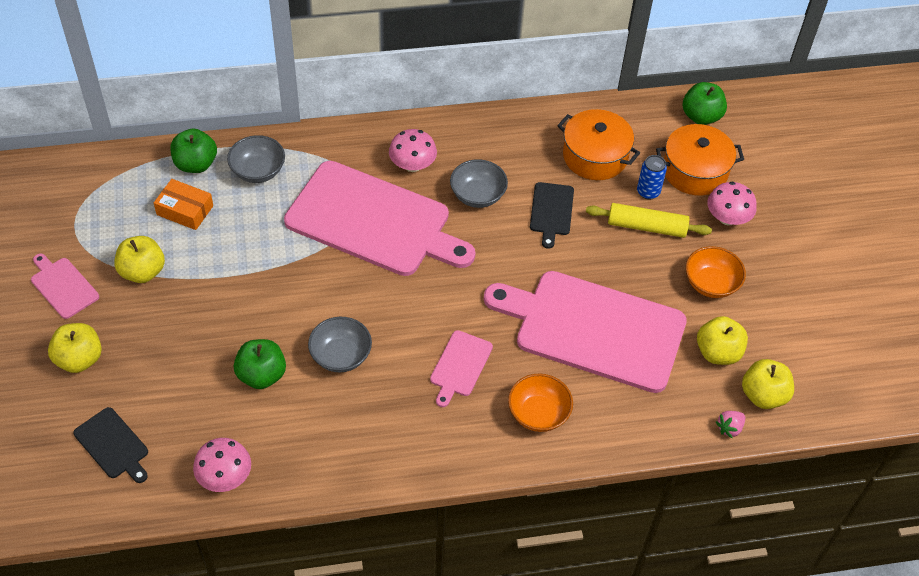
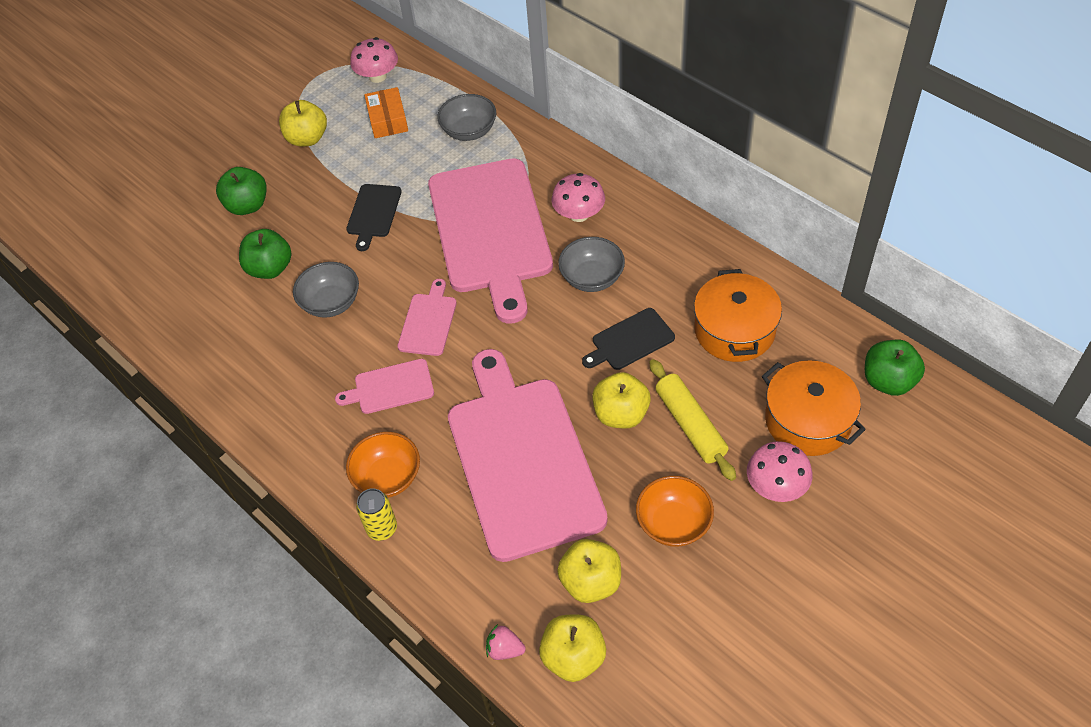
camera: 60 degrees right, 0 degrees up
pink cutting board [31,254,99,319] -> pink cutting board moved to [398,279,457,356]
yellow apple [48,323,102,373] -> yellow apple moved to [592,372,651,429]
black cutting board [73,407,148,483] -> black cutting board moved to [346,184,402,251]
green apple [171,128,217,173] -> green apple moved to [216,167,267,215]
pink mushroom [193,438,251,492] -> pink mushroom moved to [350,37,398,83]
blue can [637,155,667,200] -> none
none -> yellow can [356,488,397,541]

